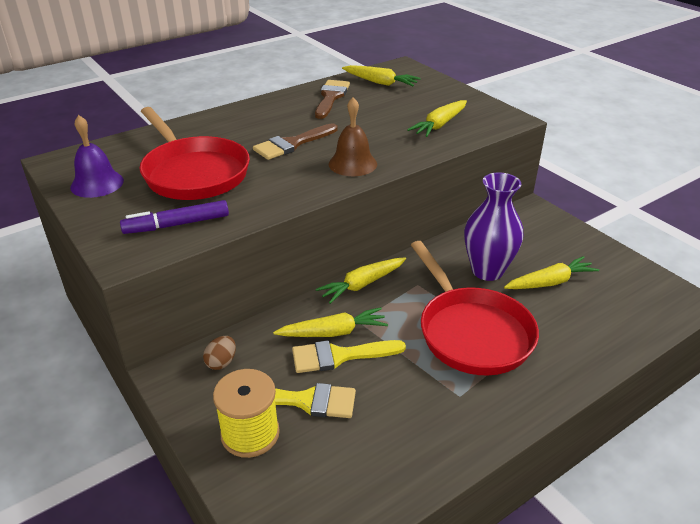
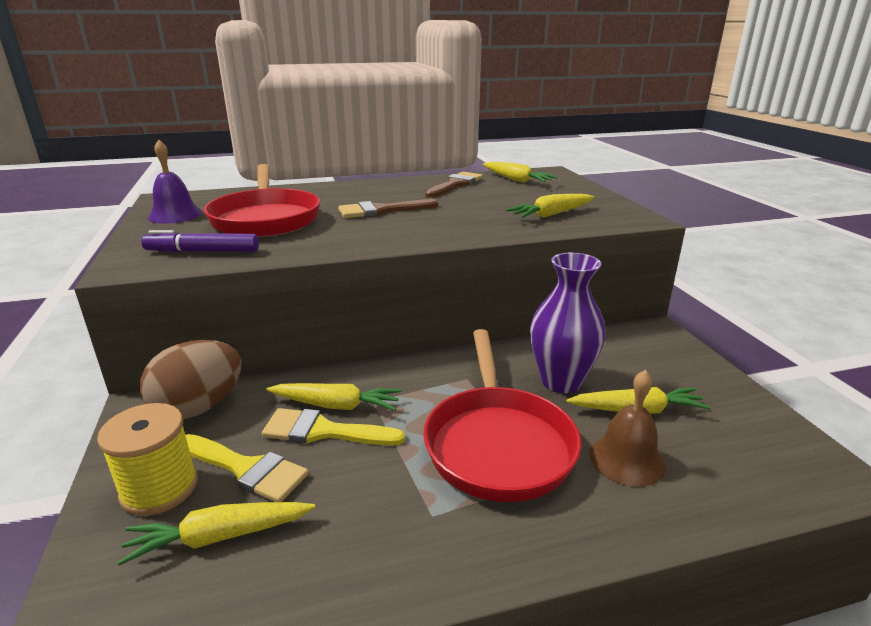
camera: 20 degrees right, 10 degrees down
brown egg [203,336,236,370] -> brown egg [140,340,241,419], size x2.18
yellow carrot [316,257,406,304] -> yellow carrot moved to [117,502,315,566]
brown bell [329,97,377,176] -> brown bell moved to [589,370,666,487]

